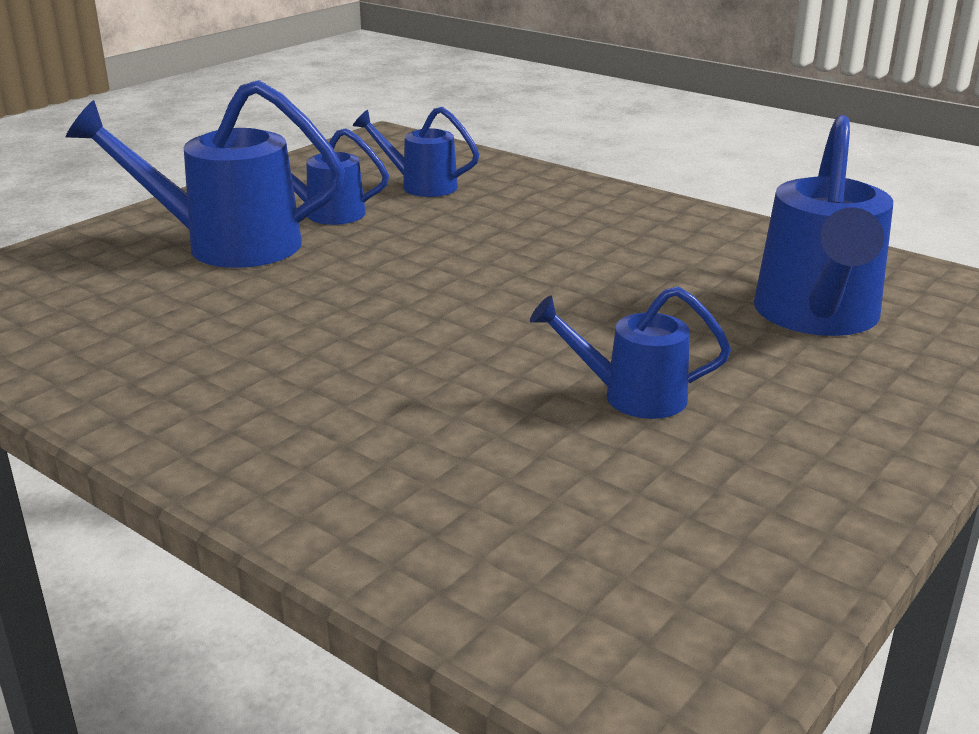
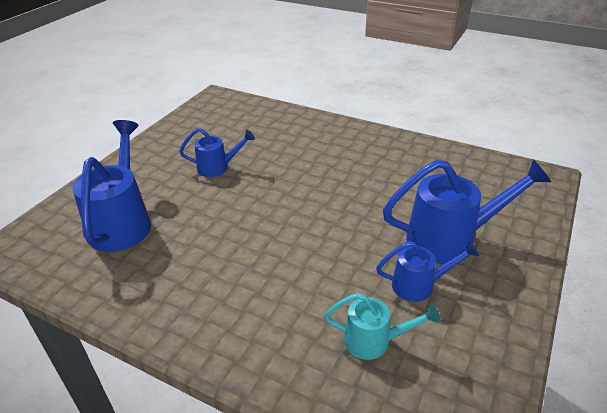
camera: 170 degrees right, 10 degrees up
blue watering can [353,107,480,197] -> turquoise watering can [324,293,441,360]

